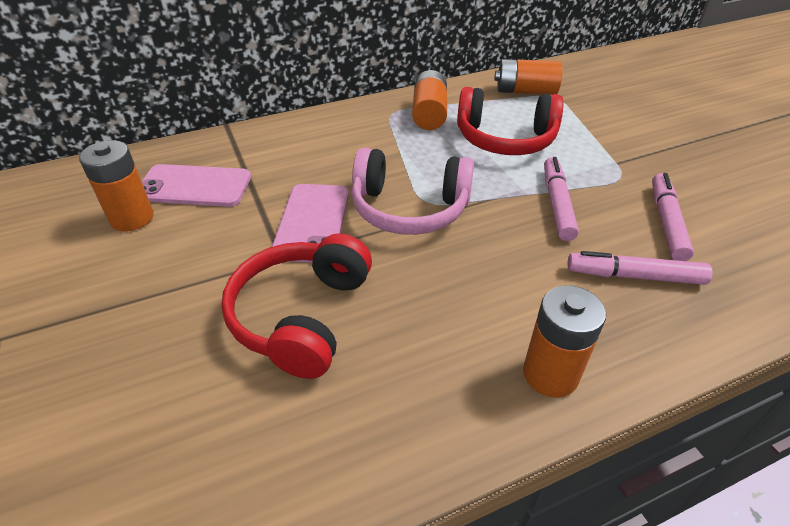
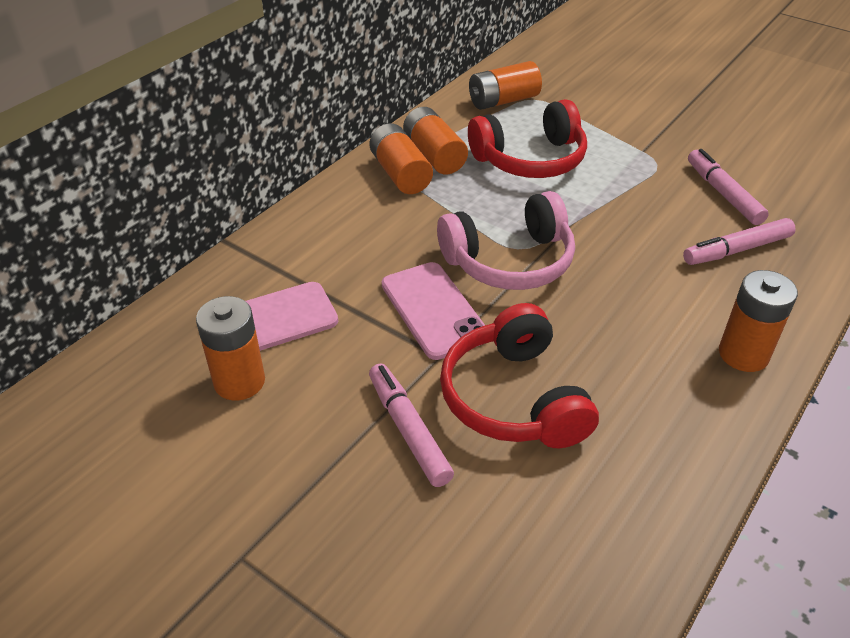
camera: 30 degrees left, 0 degrees up
pink marker [544,157,579,241] -> pink marker moved to [369,363,454,487]
none -> orange battery [369,123,433,194]

